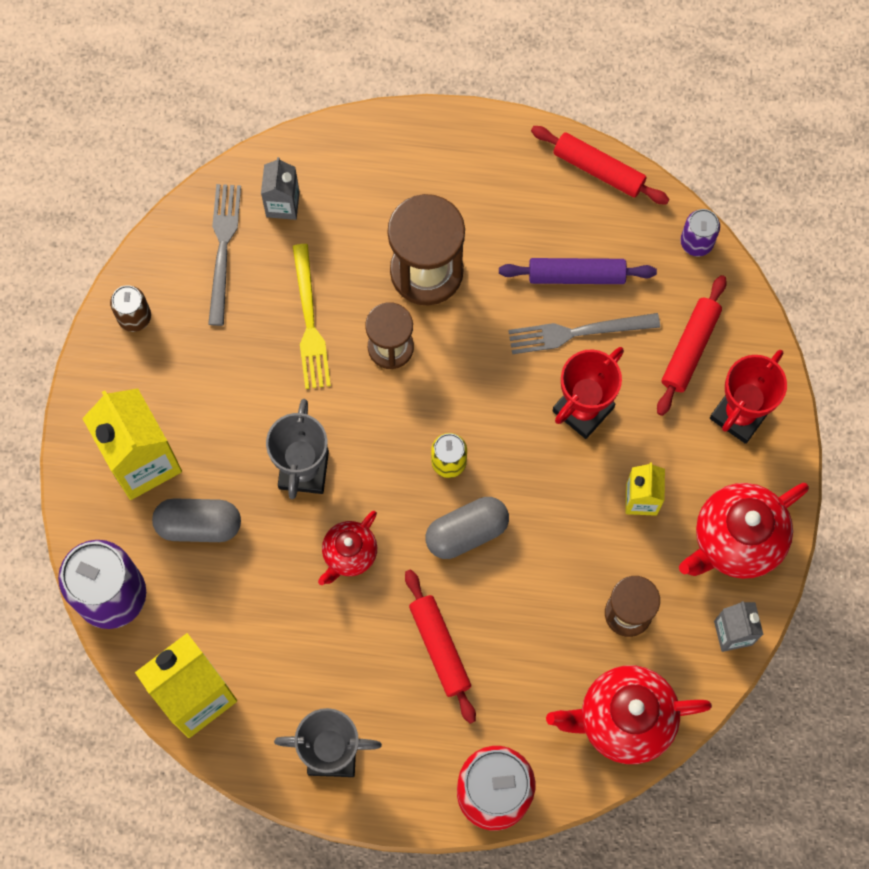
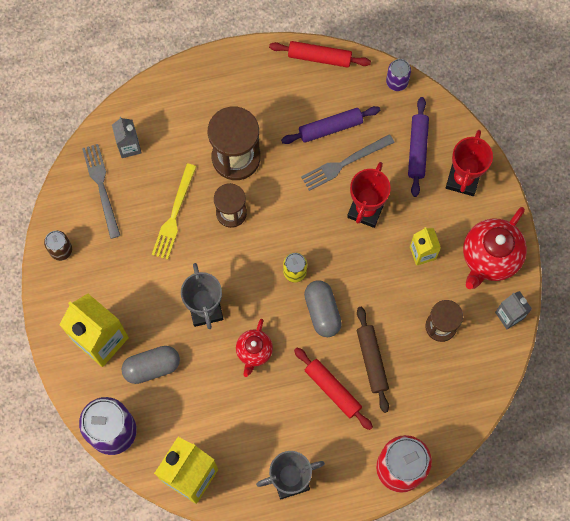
camera: 20 degrees left, 0 degrees up
yellow fork [293,244,331,389] -> yellow fork turned 45 degrees clockwise [152,163,197,260]
grey capsule [425,497,509,559] -> grey capsule turned 60 degrees counterclockwise [304,280,342,337]
red teapot [546,666,712,764] -> none
red rolling pin [657,275,727,416] -> purple rolling pin [408,97,429,197]
none -> brown rolling pin [357,307,389,413]

